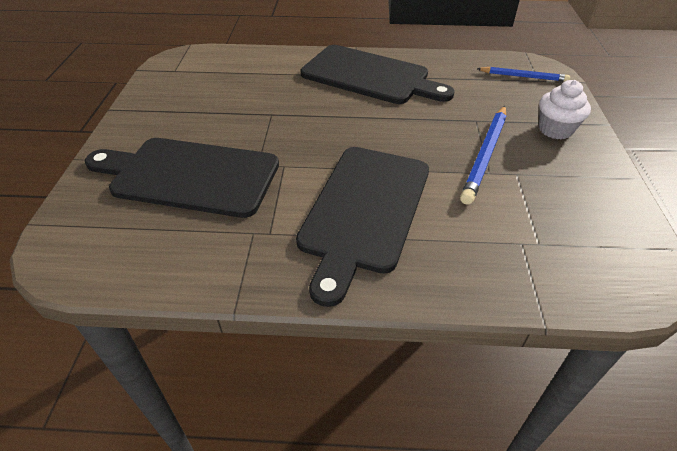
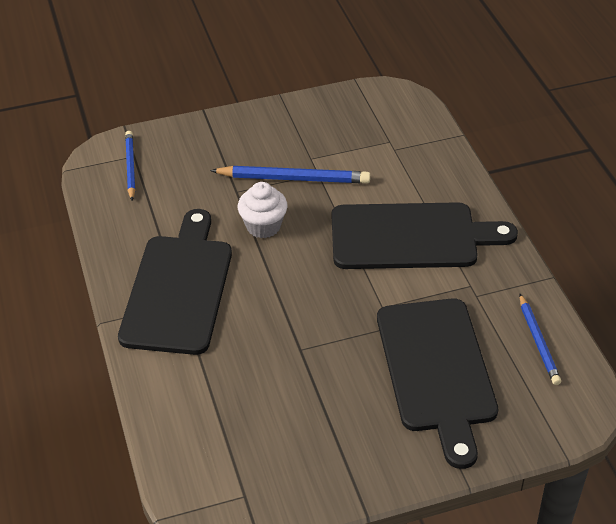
camera: 110 degrees left, 0 degrees up
white cupcake [539,80,591,140] -> white cupcake moved to [238,182,287,238]
none -> blue pencil [520,294,561,385]

